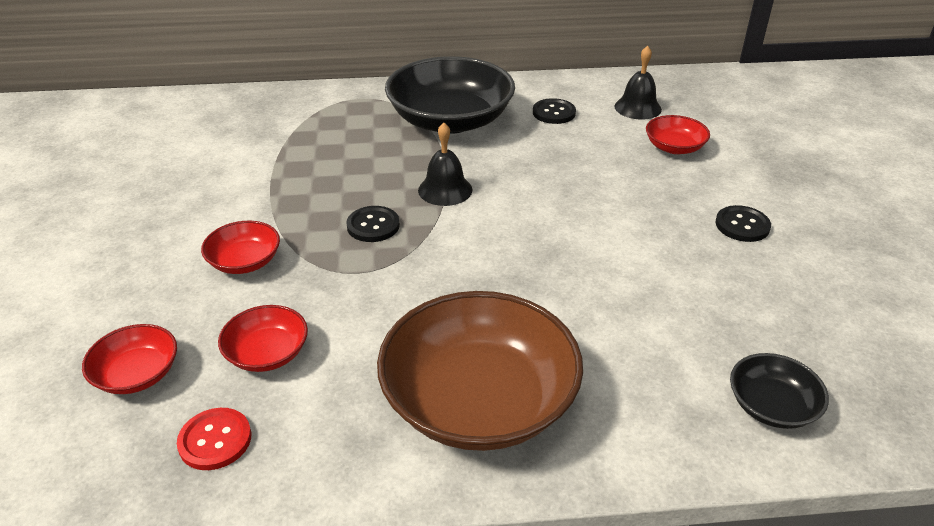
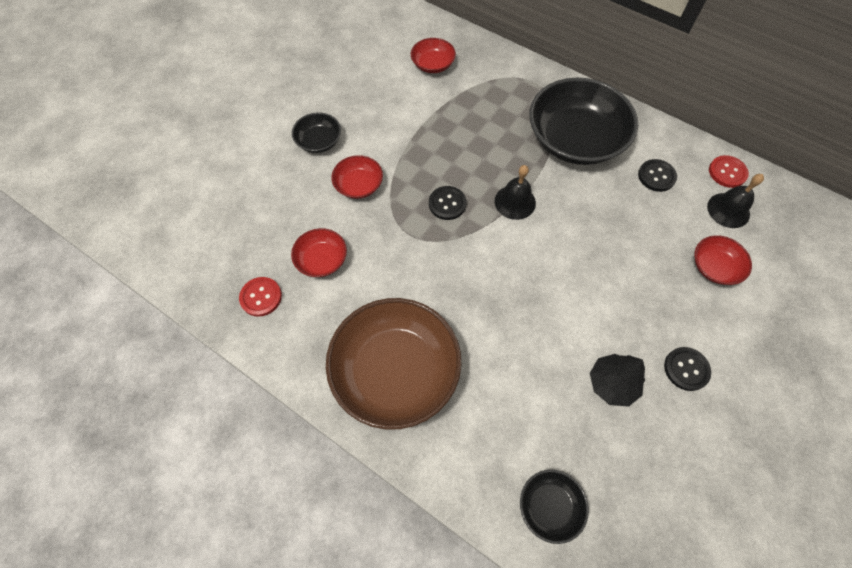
camera: 40 degrees right, 25 degrees up
red bowl [82,324,177,394] -> red bowl moved to [411,38,456,73]
none -> black bowl [292,113,341,153]
none -> black tree [590,354,645,407]
none -> red button [709,155,749,188]

